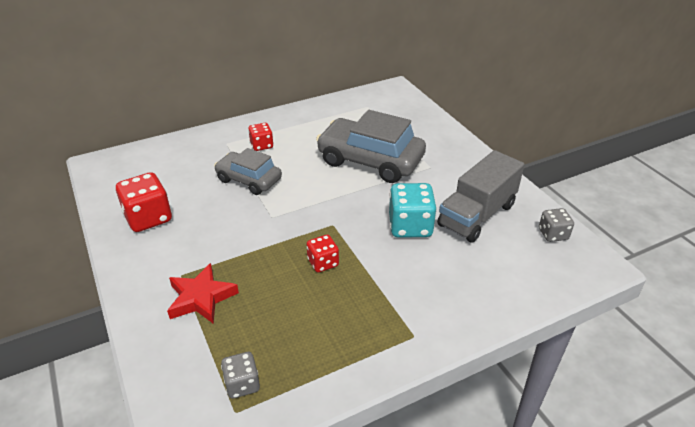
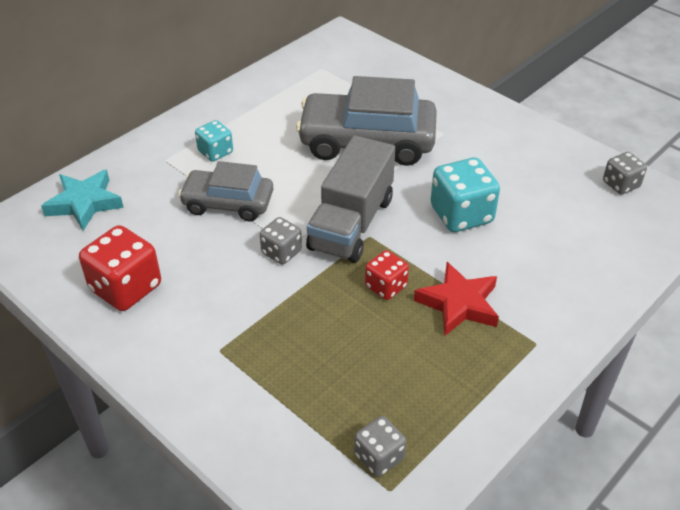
camera: 20 degrees left, 5 degrees up
red star [167,263,239,324] -> red star moved to [414,262,499,336]
red dice [248,123,273,151] -> turquoise dice [195,120,233,162]
grey truck [437,150,524,243] -> grey truck moved to [306,135,395,263]
none -> turquoise star [41,170,124,231]
none -> grey dice [260,217,302,265]

